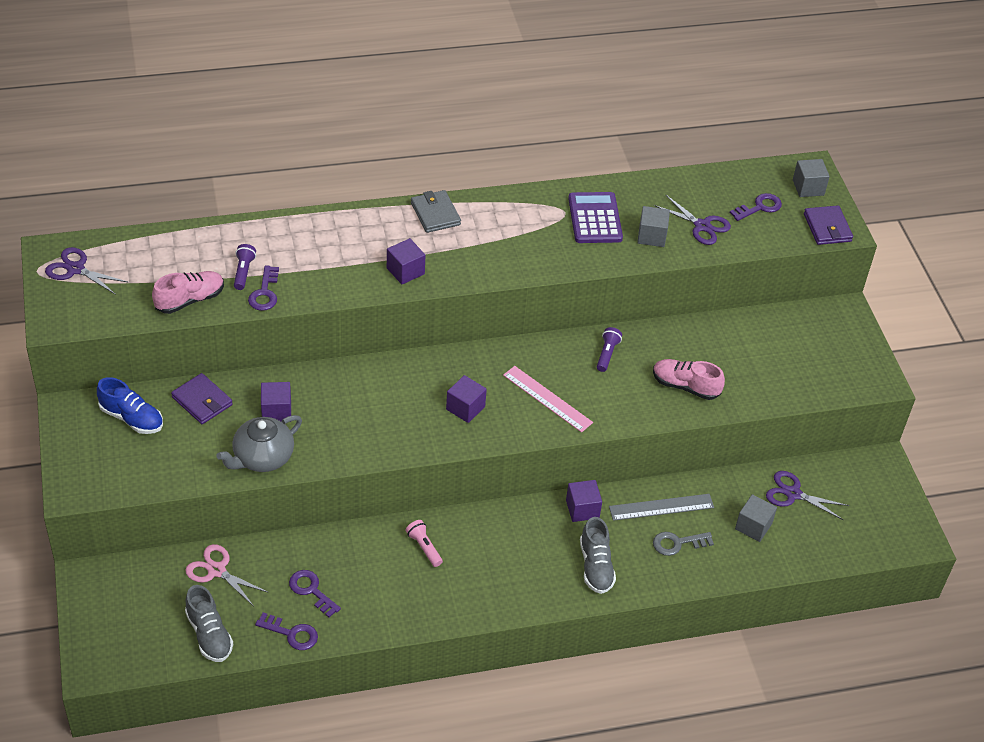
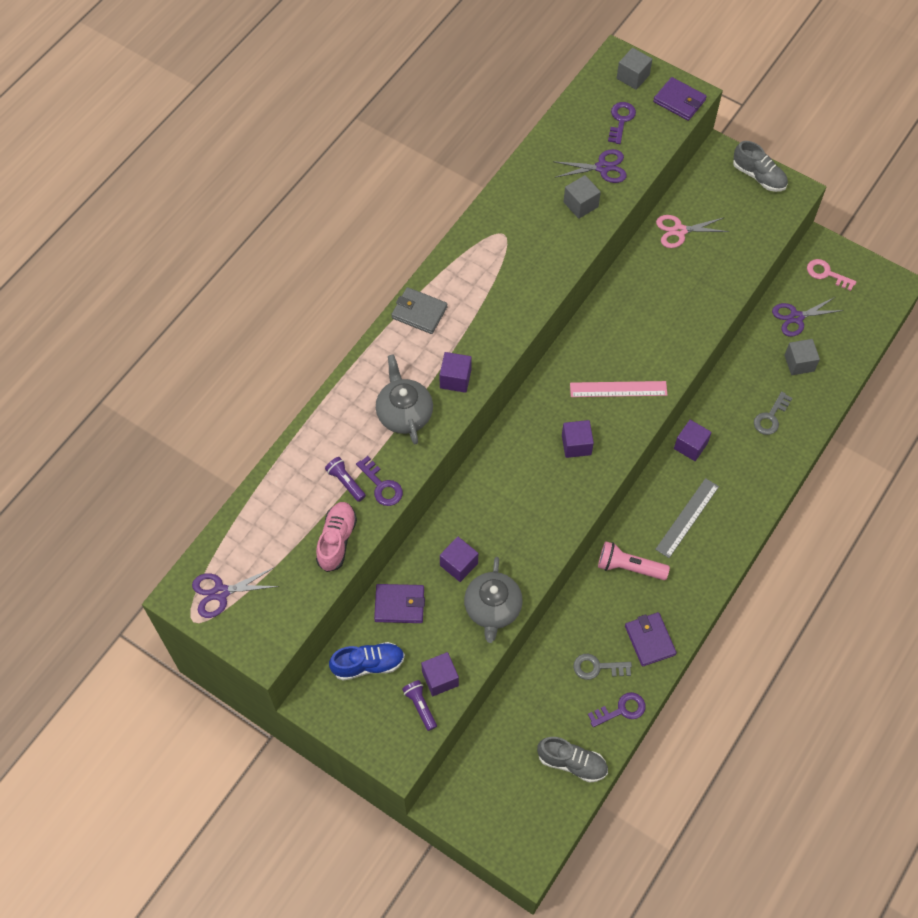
camera: 40 degrees left, 15 degrees up
pink scissors [185,544,269,605] -> pink scissors moved to [656,215,729,248]
purple key [289,570,341,618] -> grey key [573,654,632,680]
pink flashlight [406,520,443,567] -> pink flashlight [598,541,670,580], size x1.53
purple calculator [568,192,623,243] -> none
grey shoe [580,517,616,594] -> grey shoe moved to [733,141,788,192]
purple flashlight [597,327,622,372] -> purple flashlight moved to [402,680,437,731]
grey ruler [609,494,714,521] -> grey ruler moved to [655,478,719,558]
pink shoe [653,359,725,400] -> none
none -> grey teapot [376,354,433,444]
none -> purple cube [421,652,459,696]
none -> purple wallet [625,612,677,667]
none -> pink key [807,259,857,291]

